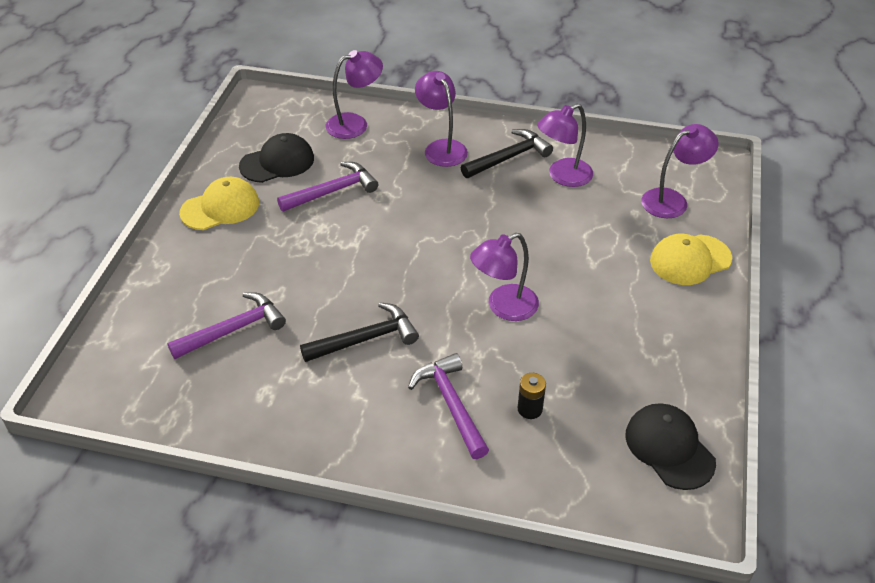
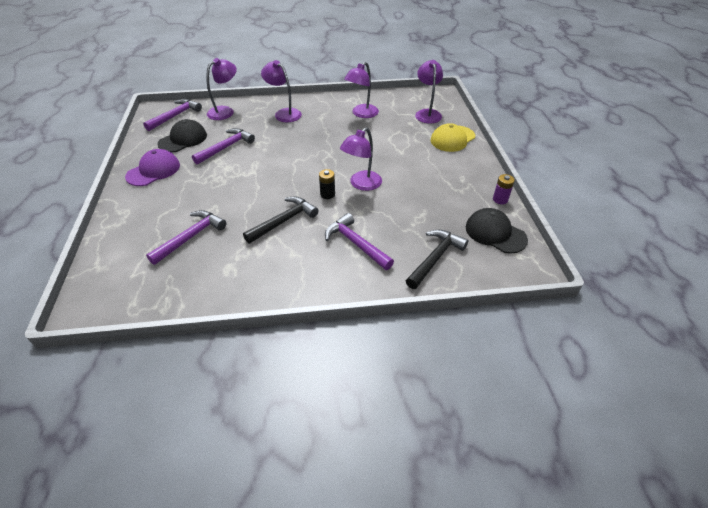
camera: 20 degrees left, 0 degrees up
yellow cap [179,177,259,230] -> purple cap [125,149,180,186]
black hammer [461,129,553,178] -> black hammer moved to [406,230,468,289]
black battery [518,373,546,419] -> black battery moved to [319,169,335,199]
purple lamp [641,124,719,218] -> purple lamp turned 45 degrees counterclockwise [415,60,443,124]
none -> purple hammer [143,99,202,131]
none -> purple battery [493,174,515,204]

